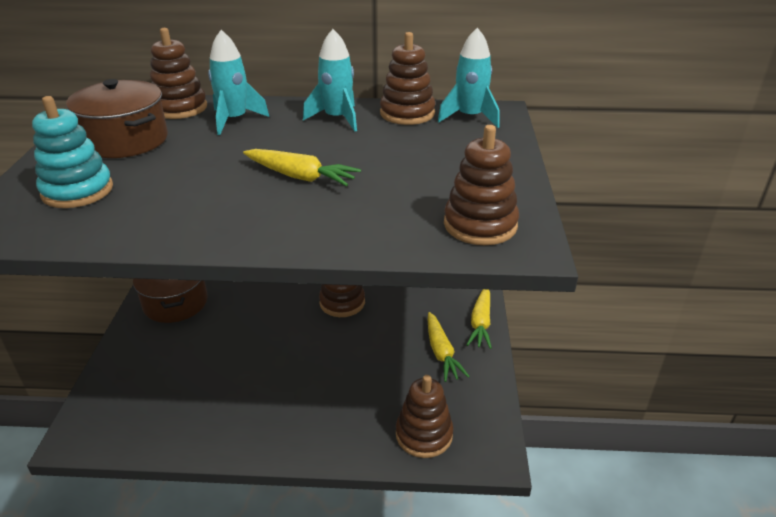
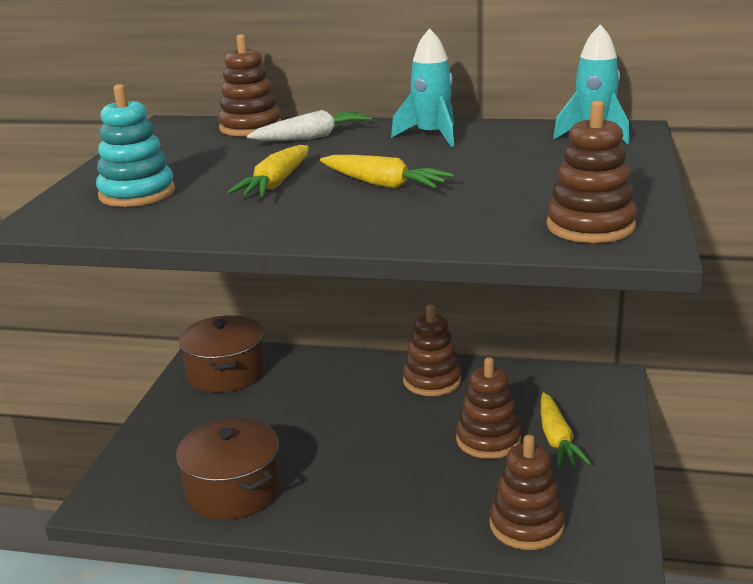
camera: 10 degrees right, 10 degrees down
brown pot [66,79,168,158] -> brown pot moved to [176,418,281,520]
turquoise rocket [208,30,269,135] -> white carrot [247,110,372,141]
brown stacking toy [380,32,435,125] -> brown stacking toy moved to [456,357,522,459]
yellow carrot [466,289,492,349] -> yellow carrot moved to [227,145,309,197]

